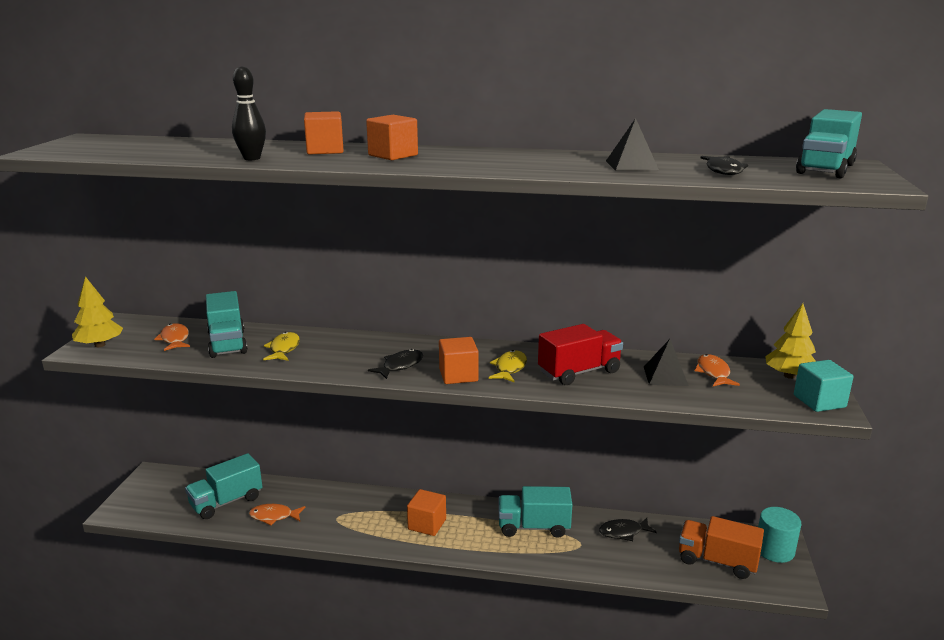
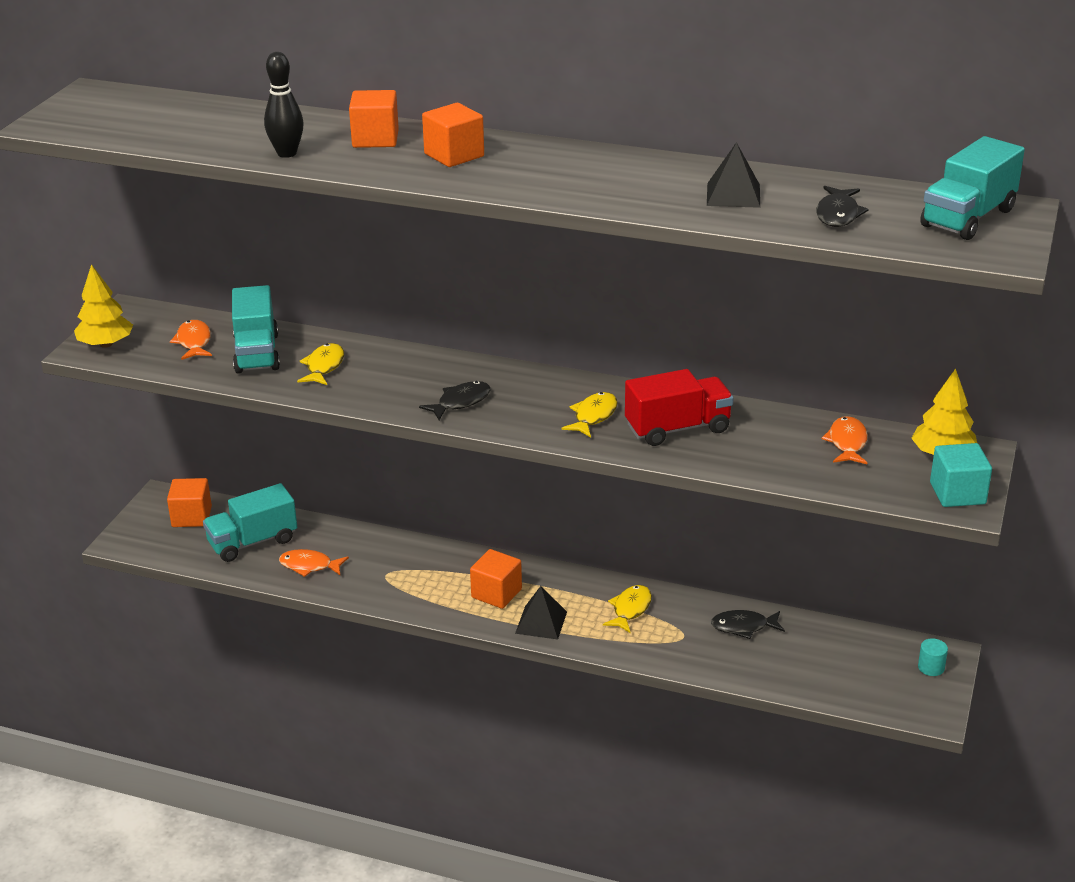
camera: 10 degrees right, 10 degrees up
orange cube [439,337,479,384] -> orange cube moved to [167,478,212,527]
turquoise truck [499,486,572,538] -> yellow fish [603,585,652,633]
black pyramid [644,339,689,386] -> black pyramid moved to [515,586,567,640]
orange truck [679,516,764,579] -> none
turquoise cylinder [758,507,801,563] -> turquoise cylinder [918,638,948,676], size x0.54

